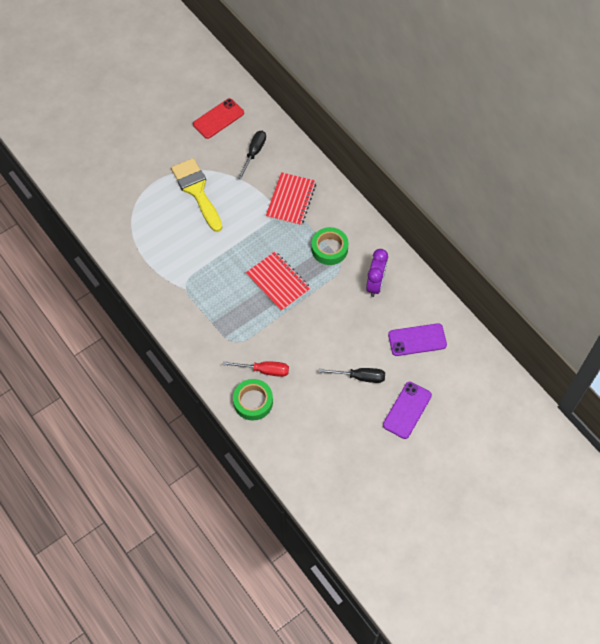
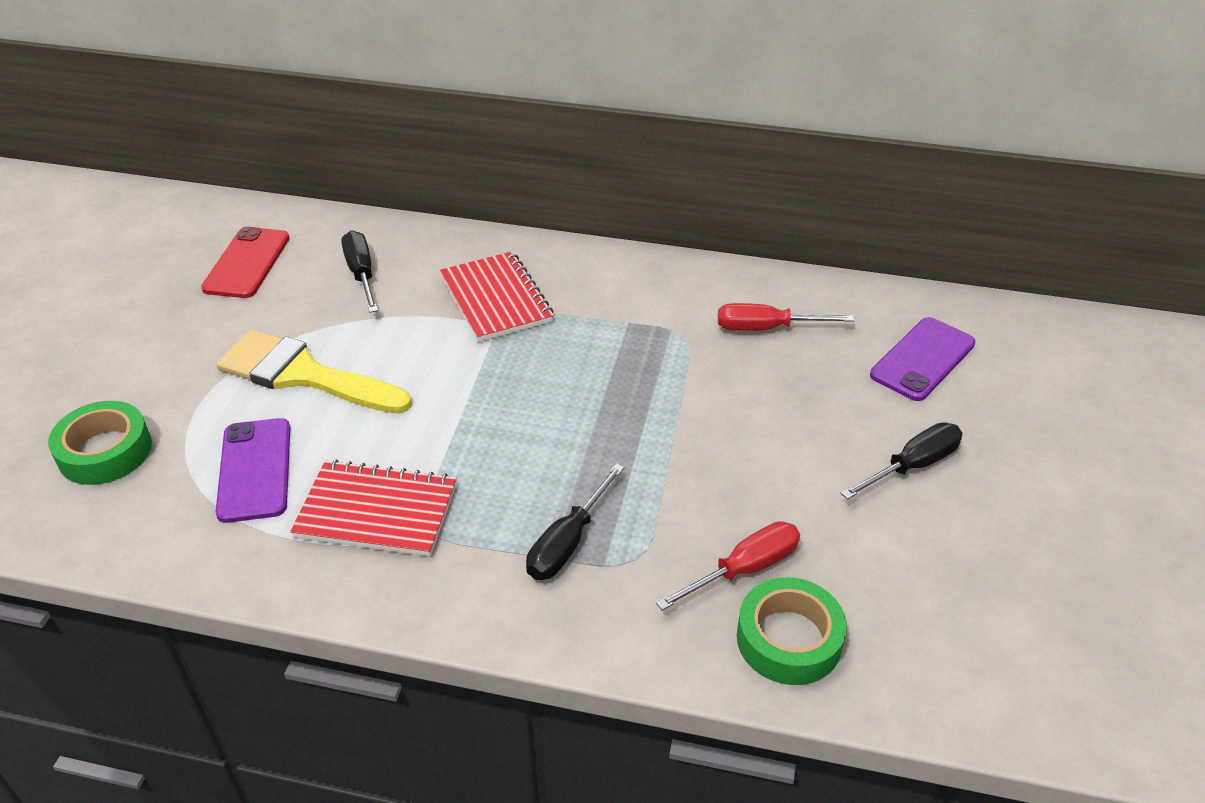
camera: 40 degrees left, 20 degrees down
red notebook [246,251,311,312] -> red notebook moved to [290,459,457,557]
green tape [311,227,349,265] -> green tape moved to [48,401,152,485]
purple clock [366,249,388,297] -> red screwdriver [718,303,855,331]
purple phone [383,382,432,439] -> purple phone moved to [216,418,290,523]
none -> black screwdriver [526,464,624,580]

